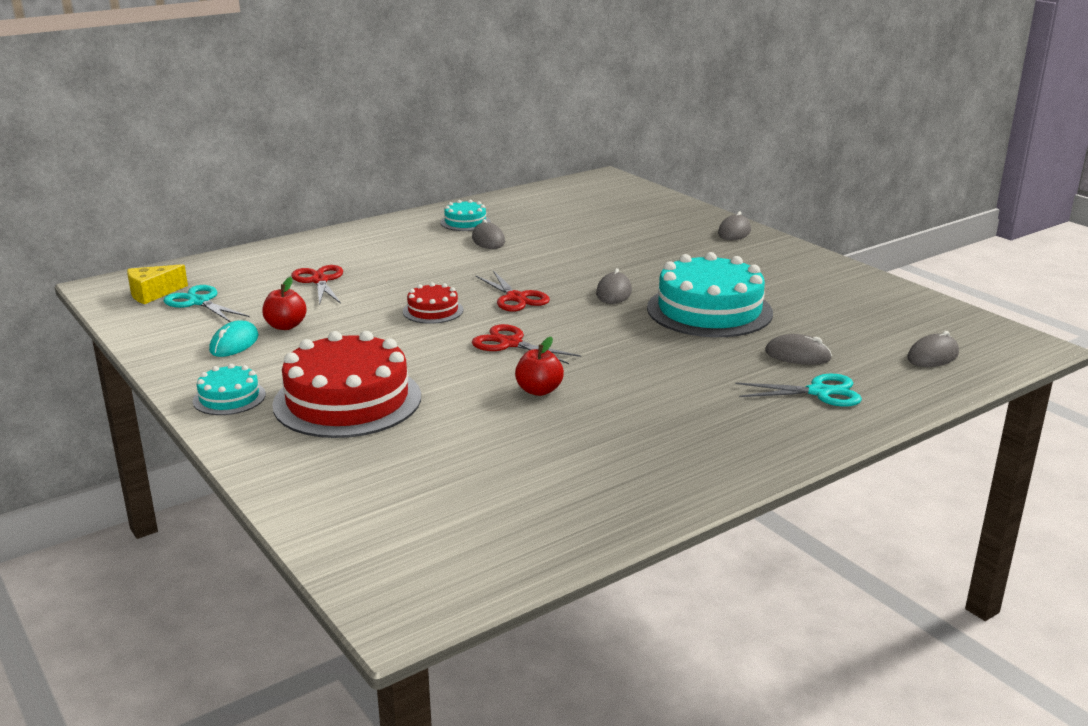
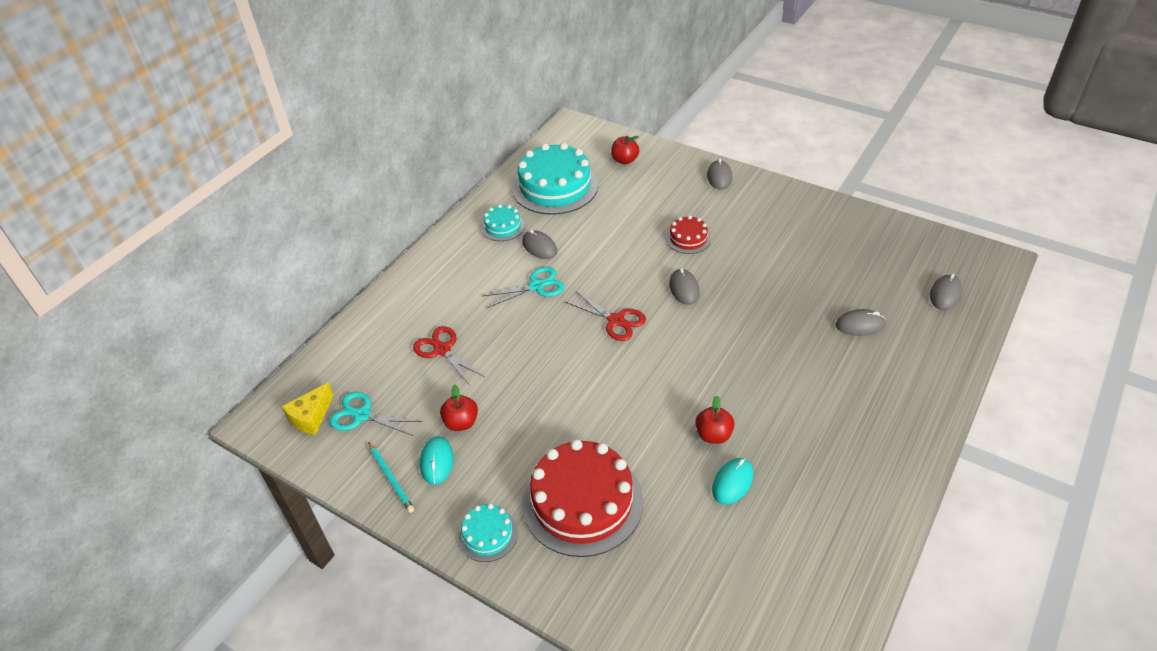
camera: 20 degrees left, 20 degrees up
red cake [403,282,463,324] -> red cake moved to [666,215,711,254]
red scissors [472,324,581,364] -> none
turquoise cake [647,252,773,337] -> turquoise cake moved to [512,143,598,215]
turquoise scissors [736,374,862,407] -> turquoise scissors moved to [483,267,565,308]
none -> turquoise pencil [368,442,414,513]
none -> red apple [611,136,639,164]
none -> turquoise mouse [712,458,753,504]

